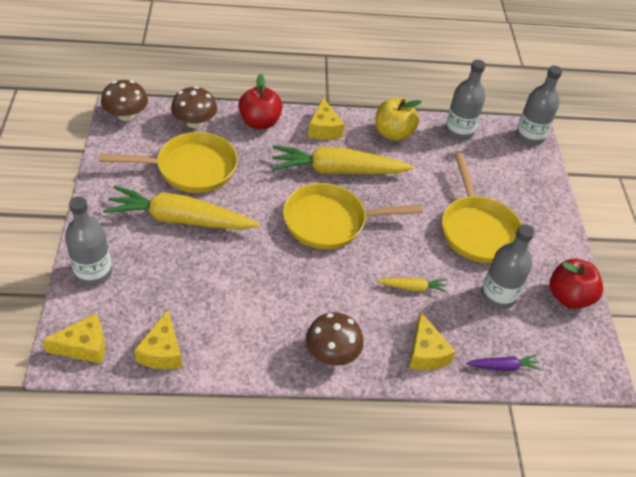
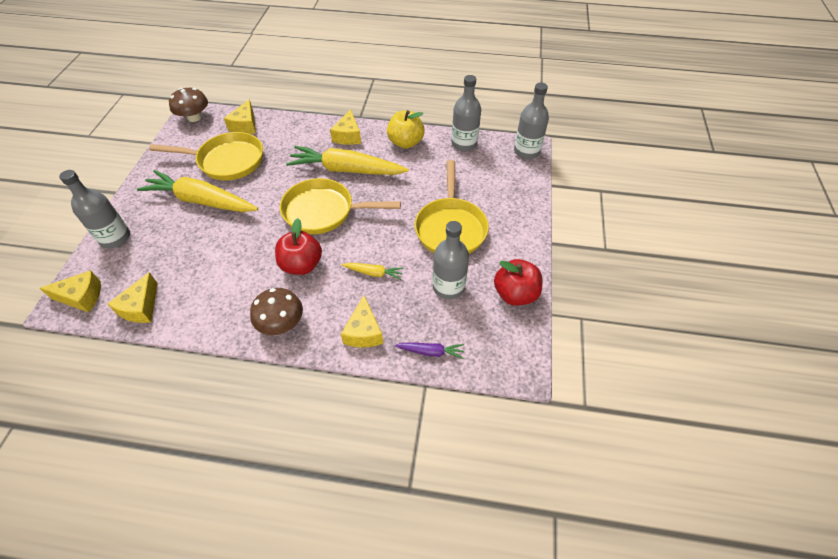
camera: 15 degrees right, 5 degrees up
brown mushroom [171,86,217,128] -> yellow cheese [224,99,256,134]
red apple [238,74,283,129] -> red apple moved to [275,218,322,275]

